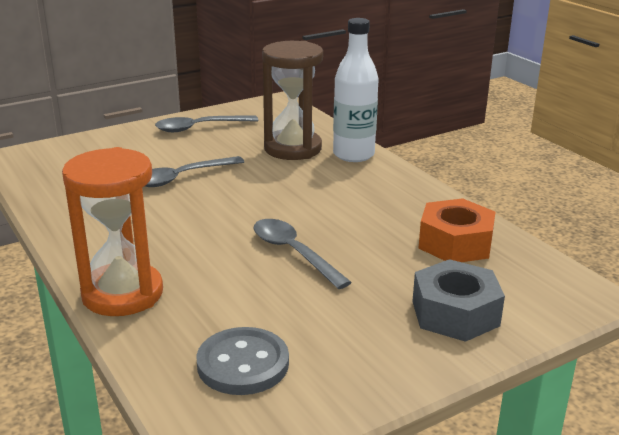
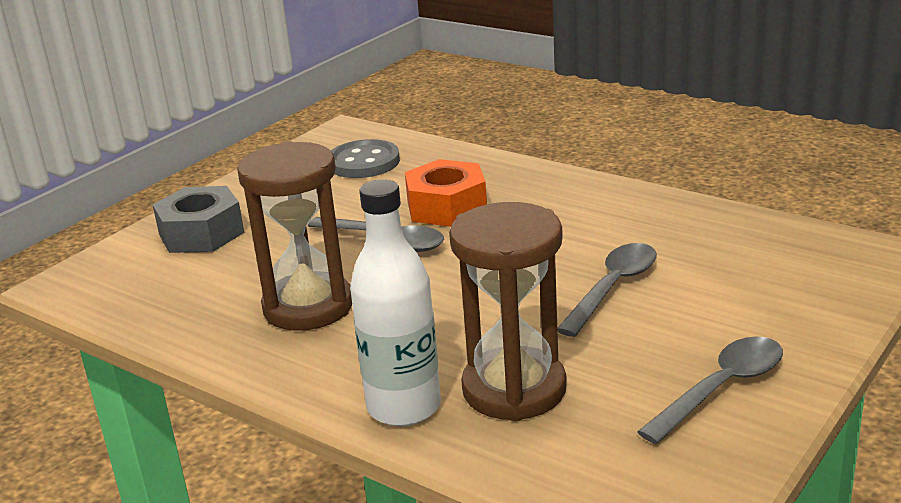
camera: 160 degrees right, 0 degrees up
orange hourglass [62,147,163,316] -> none
orange nut [419,198,496,262] -> orange nut moved to [405,159,487,227]
none -> brown hourglass [237,141,352,331]

